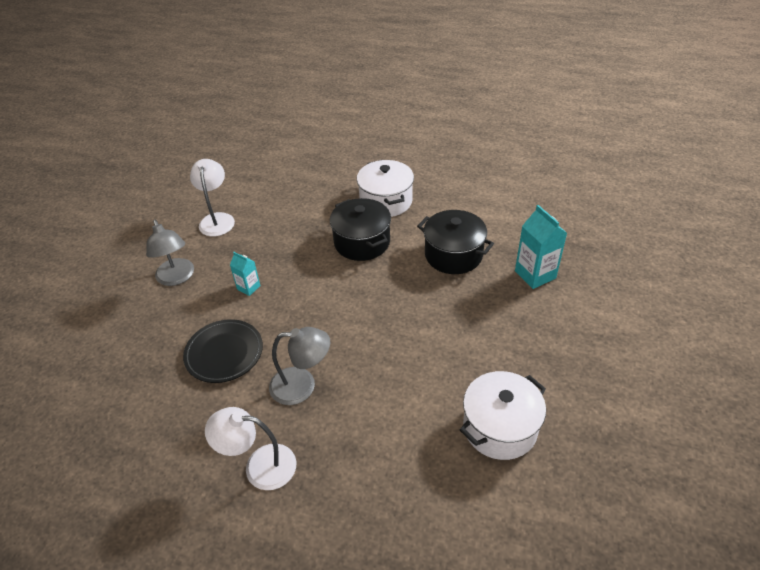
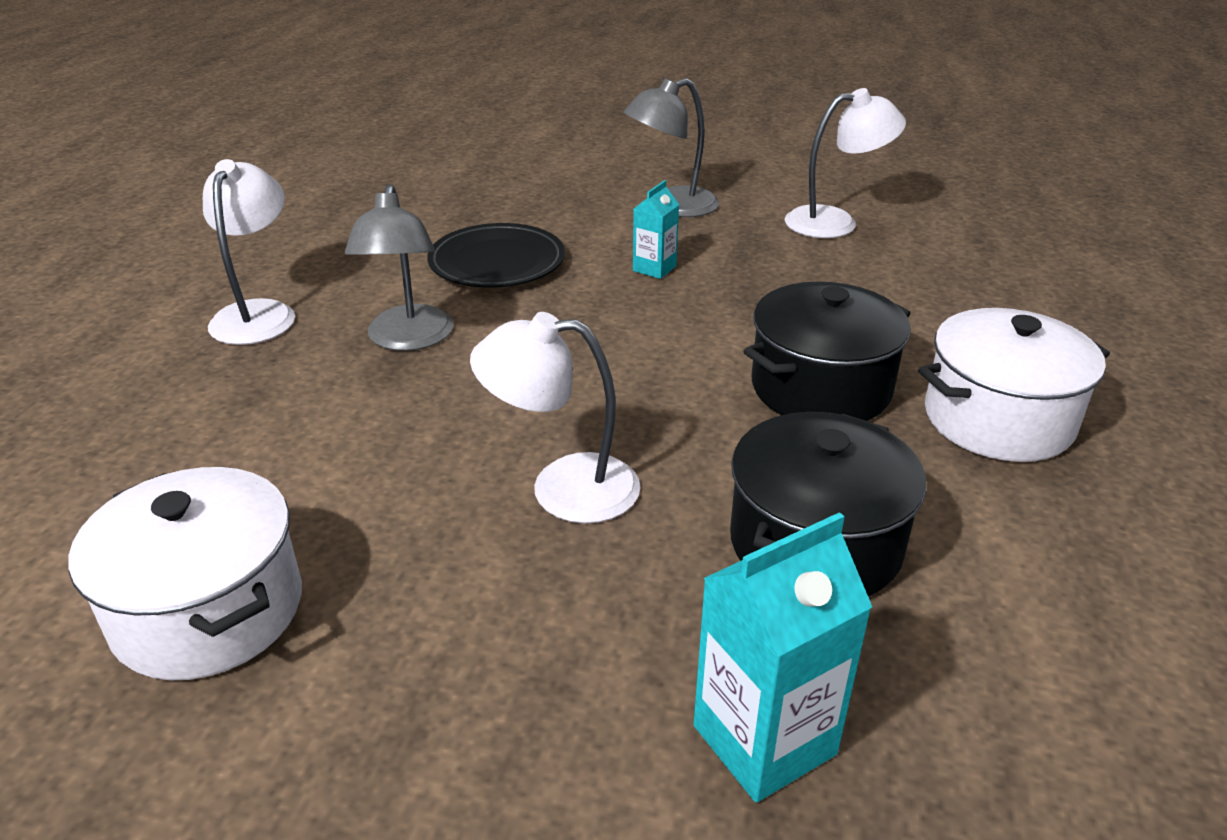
camera: 85 degrees right, 10 degrees down
none -> white lamp [470,312,641,524]

